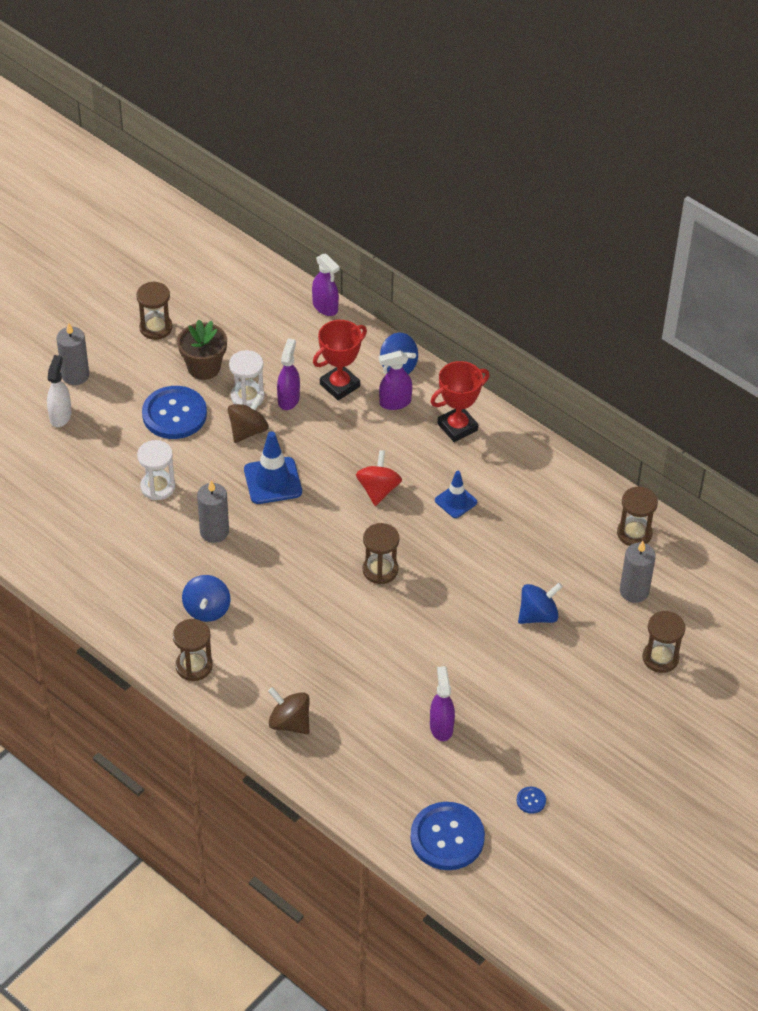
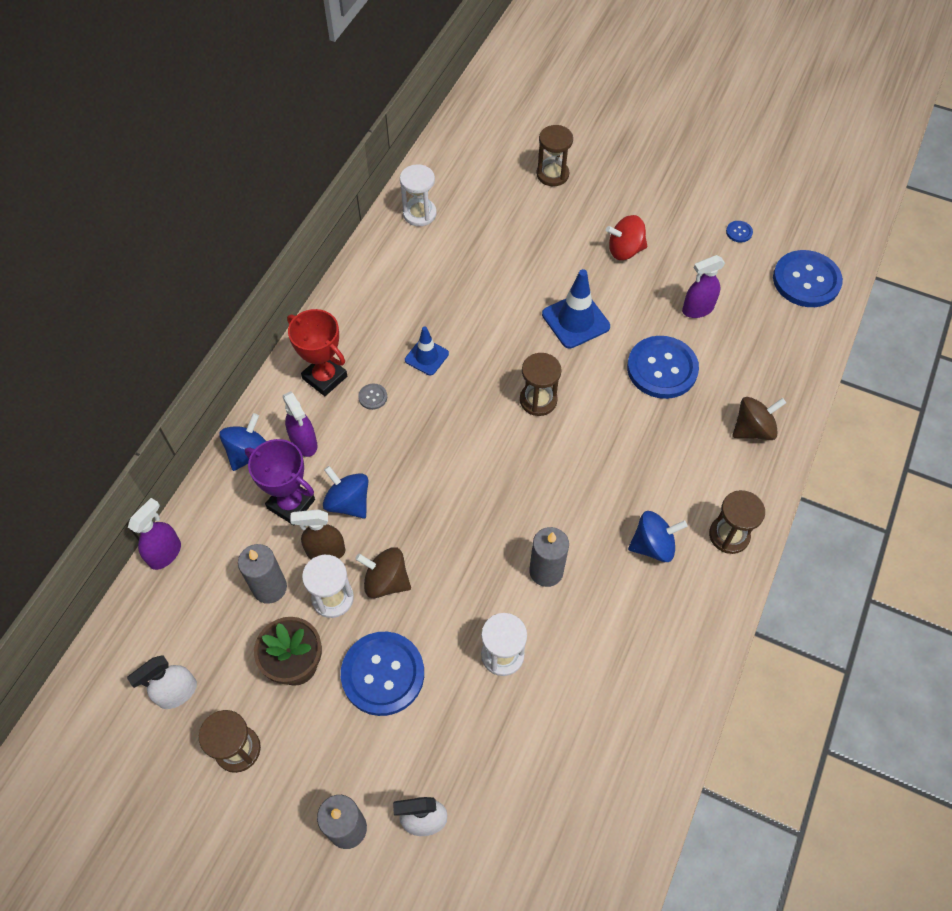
camera: 105 degrees left, 10 degrees up
blue traffic cone [244,431,302,504] -> blue traffic cone moved to [542,269,610,349]
brown spinning top [268,687,310,734] -> brown spinning top turned 135 degrees counterclockwise [732,397,786,440]
purple spray bottle [277,338,300,410] -> brown spray bottle [290,509,345,559]
red trophy [313,320,367,400] -> purple trophy [245,439,315,525]
red spinning top [356,450,402,506] -> red spinning top moved to [606,215,647,260]
blue spinning top [518,582,563,624] -> blue spinning top moved to [323,466,369,519]
brown hourglass [617,487,658,546] -> white hourglass [400,164,437,226]
grey candle [620,541,656,603] -> grey candle moved to [238,544,287,604]
none -> white spray bottle [127,656,197,709]
none -> grey button [358,384,387,410]
none -> blue button [627,336,699,399]

